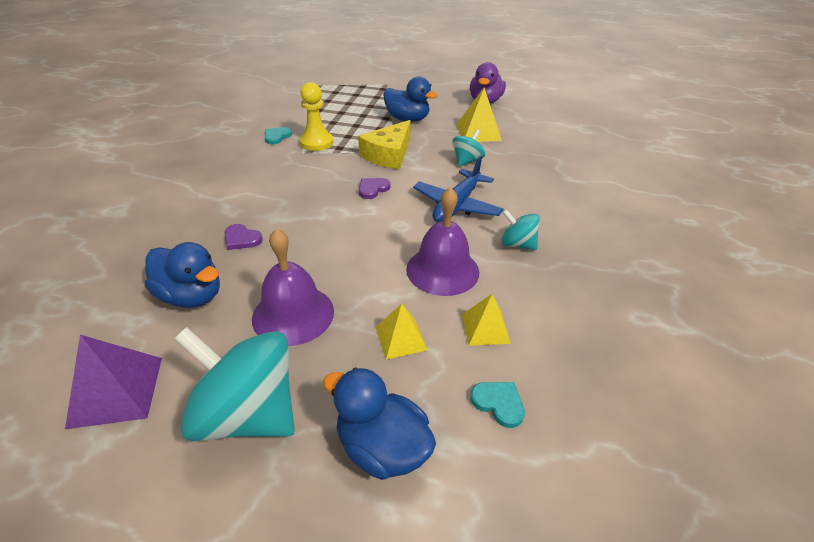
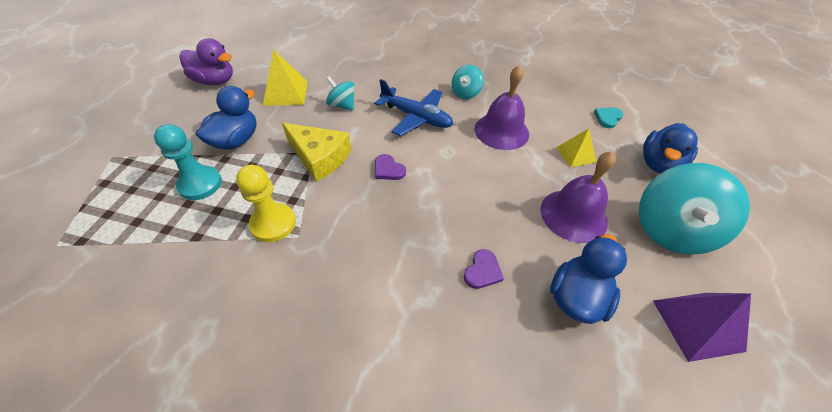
camera: 90 degrees left, 10 degrees up
turquoise heart [265,127,292,144] -> none
yellow pyramid [462,294,511,346] -> none
none -> turquoise pawn [154,124,222,200]

